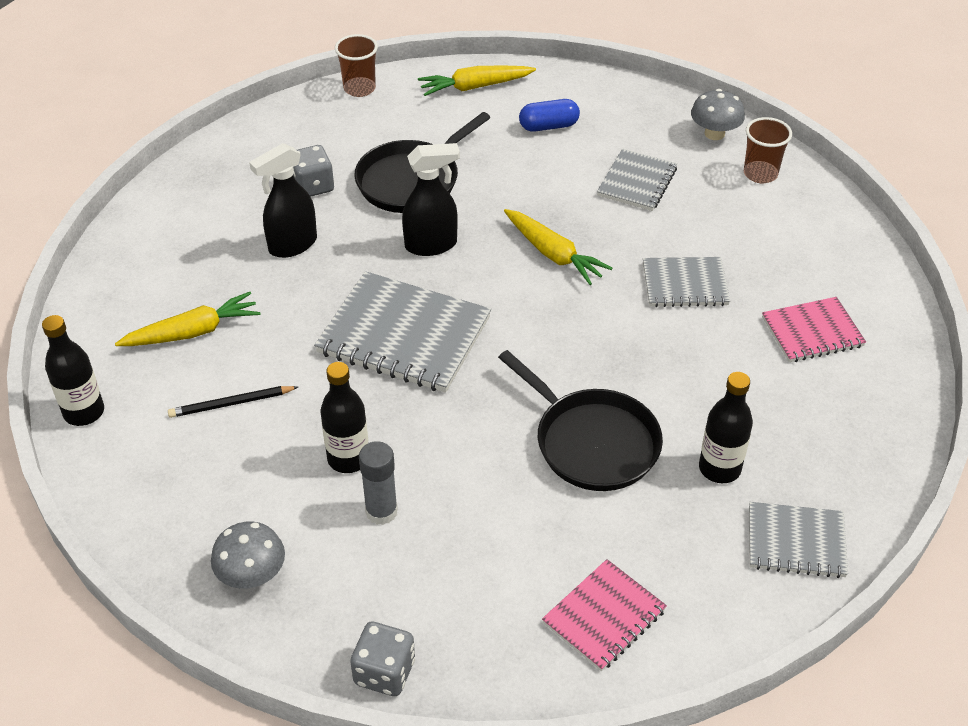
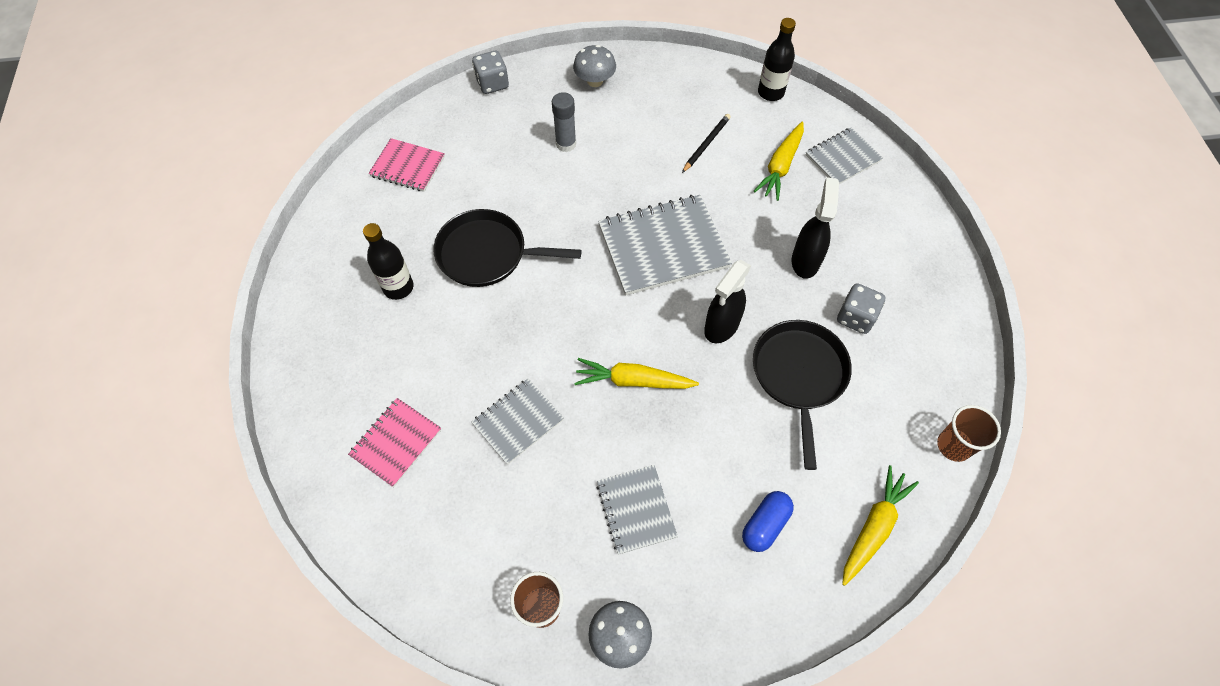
camera: 140 degrees right, 15 degrees up
black bottle [320,362,368,473] -> none
pink notebook [542,559,667,671] -> pink notebook turned 75 degrees counterclockwise [369,138,445,192]
grey notebook [749,502,848,578] -> grey notebook moved to [806,127,883,184]

